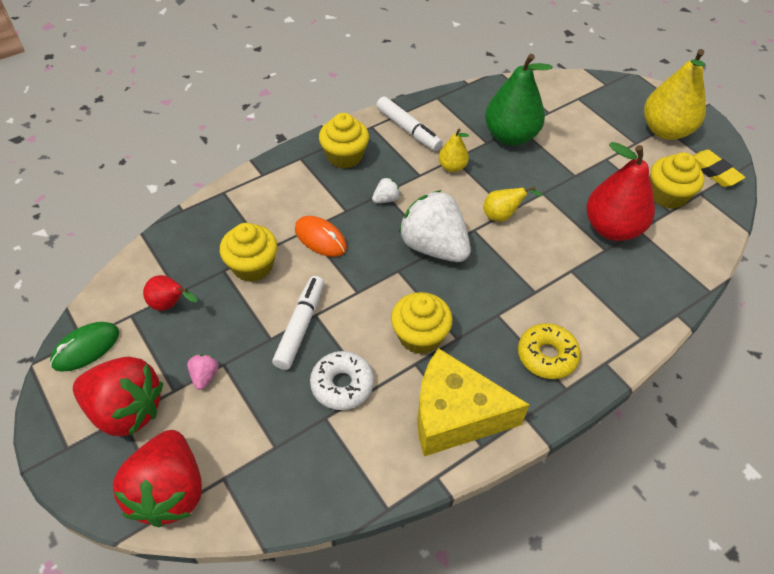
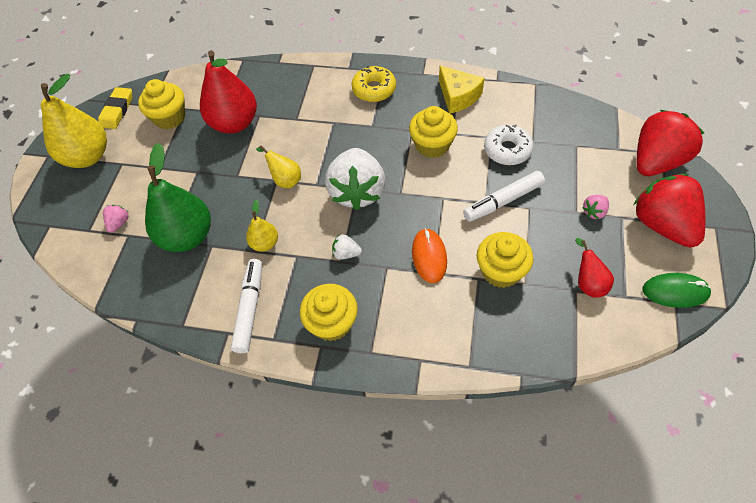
camera: 130 degrees left, 5 degrees up
yellow cheese [417,348,530,456] -> yellow cheese [439,66,484,113], size x0.65
none -> pink strawberry [103,205,129,233]

